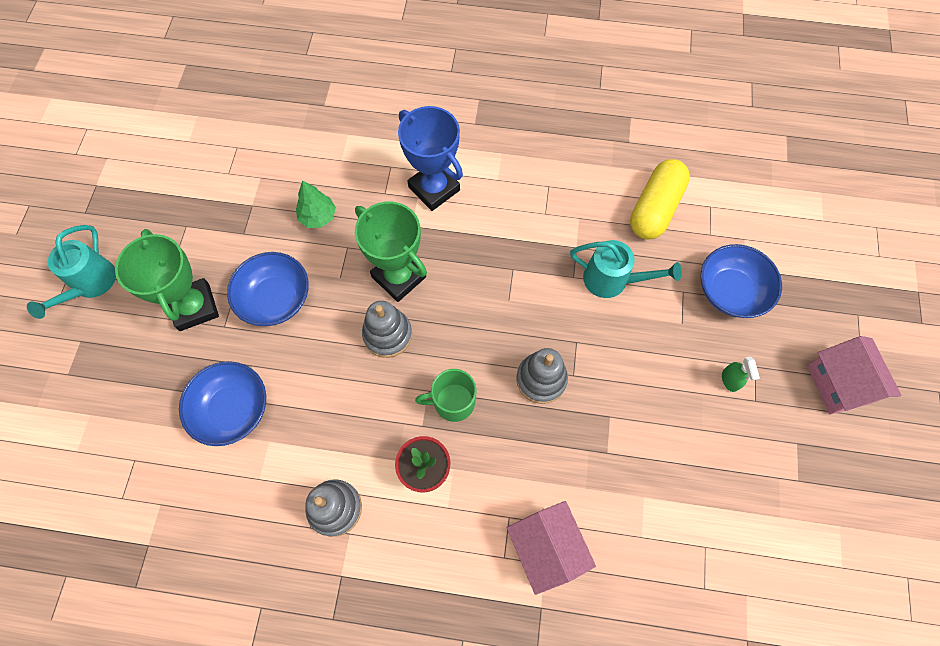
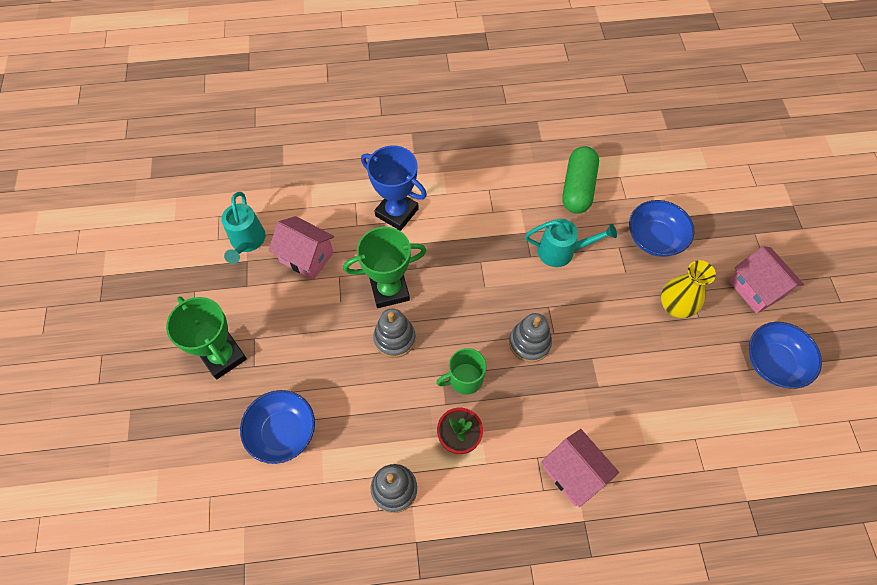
camera: 15 degrees left, 5 degrees down
turquoise watering can [27,225,116,319] -> turquoise watering can moved to [221,192,266,264]
blue bowl [227,252,309,326] -> blue bowl moved to [749,322,822,389]
green tree [296,180,336,228] -> pink house [269,216,334,280]
green trophy [355,202,427,302] -> green trophy turned 45 degrees counterclockwise [343,227,426,308]
yellow capsule [630,159,690,239] -> green capsule [562,146,599,214]
green spray bottle [722,357,760,392] -> yellow vase [661,260,716,318]

